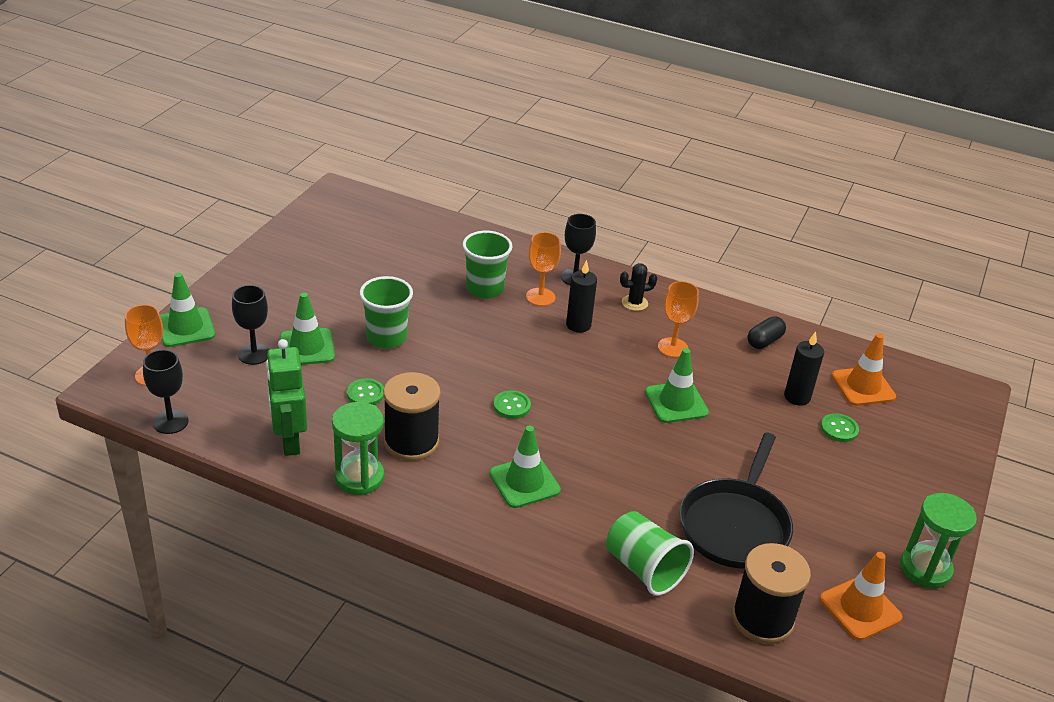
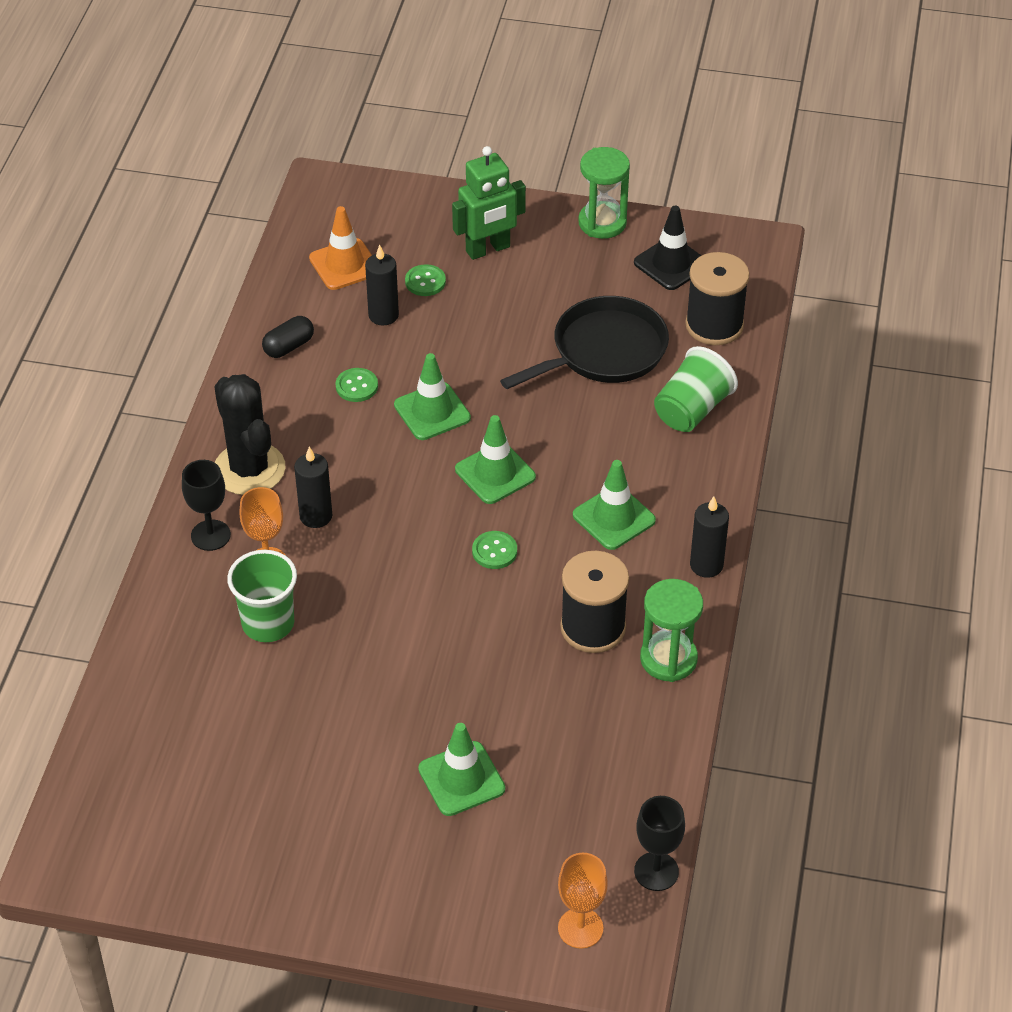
camera: 100 degrees left, 10 degrees up
green traffic cone [160,273,216,347] -> green traffic cone moved to [455,415,536,504]
black goblet [232,285,270,365] -> none
green robot [266,339,307,456] -> green robot moved to [452,146,526,260]
green button [347,378,384,405] -> green button moved to [335,368,378,402]
green cup [360,276,413,349] -> none
black cactus [620,263,657,311] -> black cactus [214,374,285,495], size x2.05
orange goblet [658,281,699,358] -> none
black pan [680,432,793,568] -> black pan turned 45 degrees counterclockwise [500,296,669,389]
black capsule [747,316,786,349] -> black capsule turned 75 degrees counterclockwise [262,316,314,358]
orange traffic cone [820,552,903,640] -> black traffic cone [634,206,702,290]
none -> black candle [690,496,729,578]

